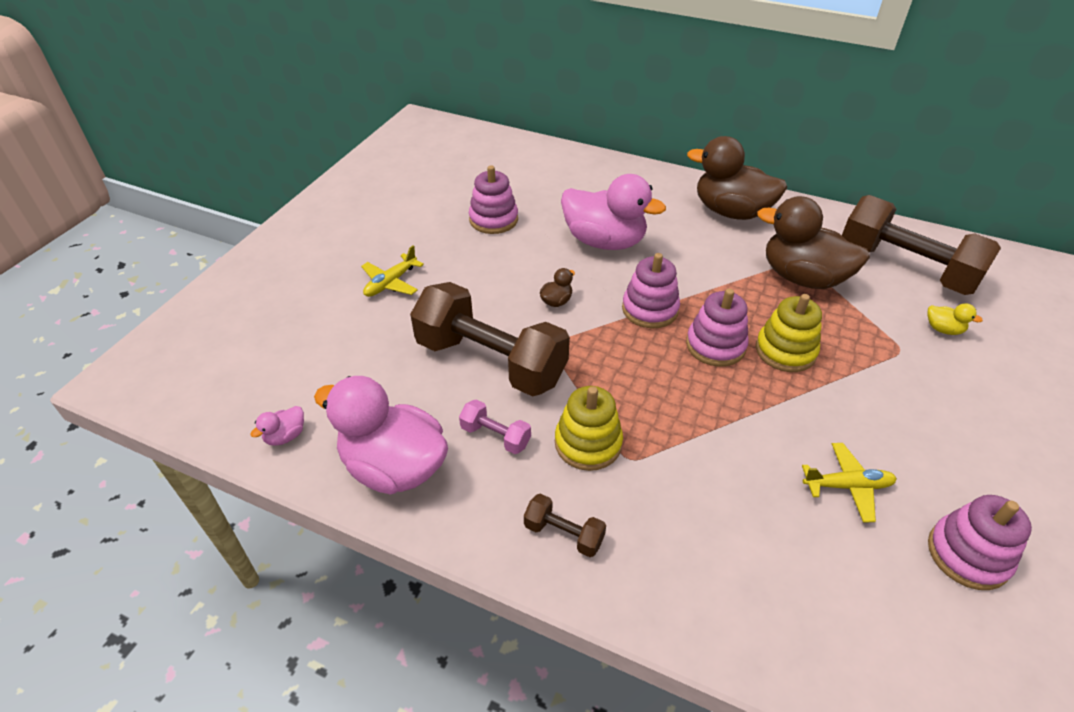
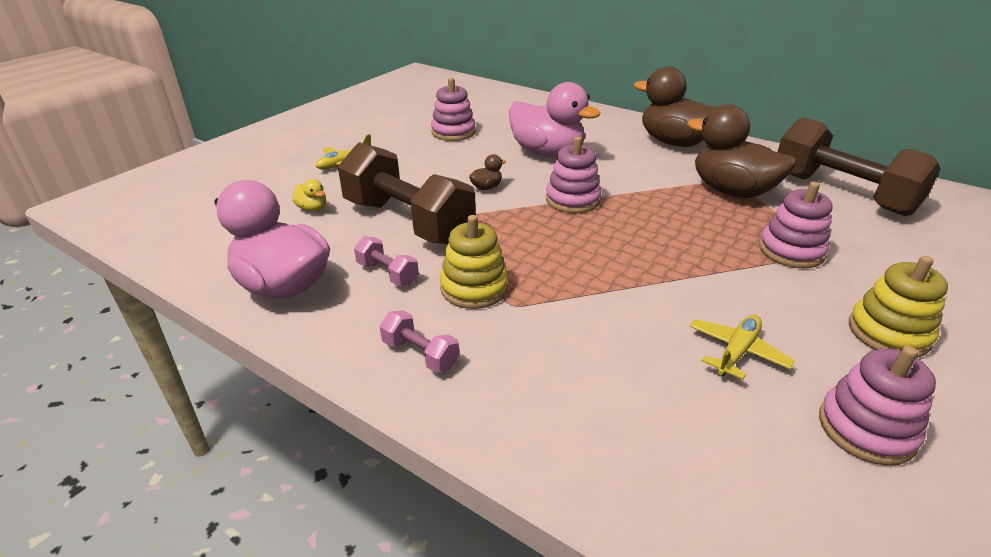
camera: 10 degrees right, 10 degrees down
pink duck [250,406,304,446] -> none
brown dumbbell [524,494,606,557] -> pink dumbbell [380,310,459,373]
pink stacking toy [686,288,749,367] -> pink stacking toy moved to [759,182,833,268]
yellow stacking toy [756,294,822,372] -> yellow stacking toy moved to [849,256,948,358]
yellow plane [802,443,897,523] -> yellow plane turned 60 degrees counterclockwise [689,315,795,380]
yellow duck [927,303,983,335] -> yellow duck moved to [292,179,326,212]

